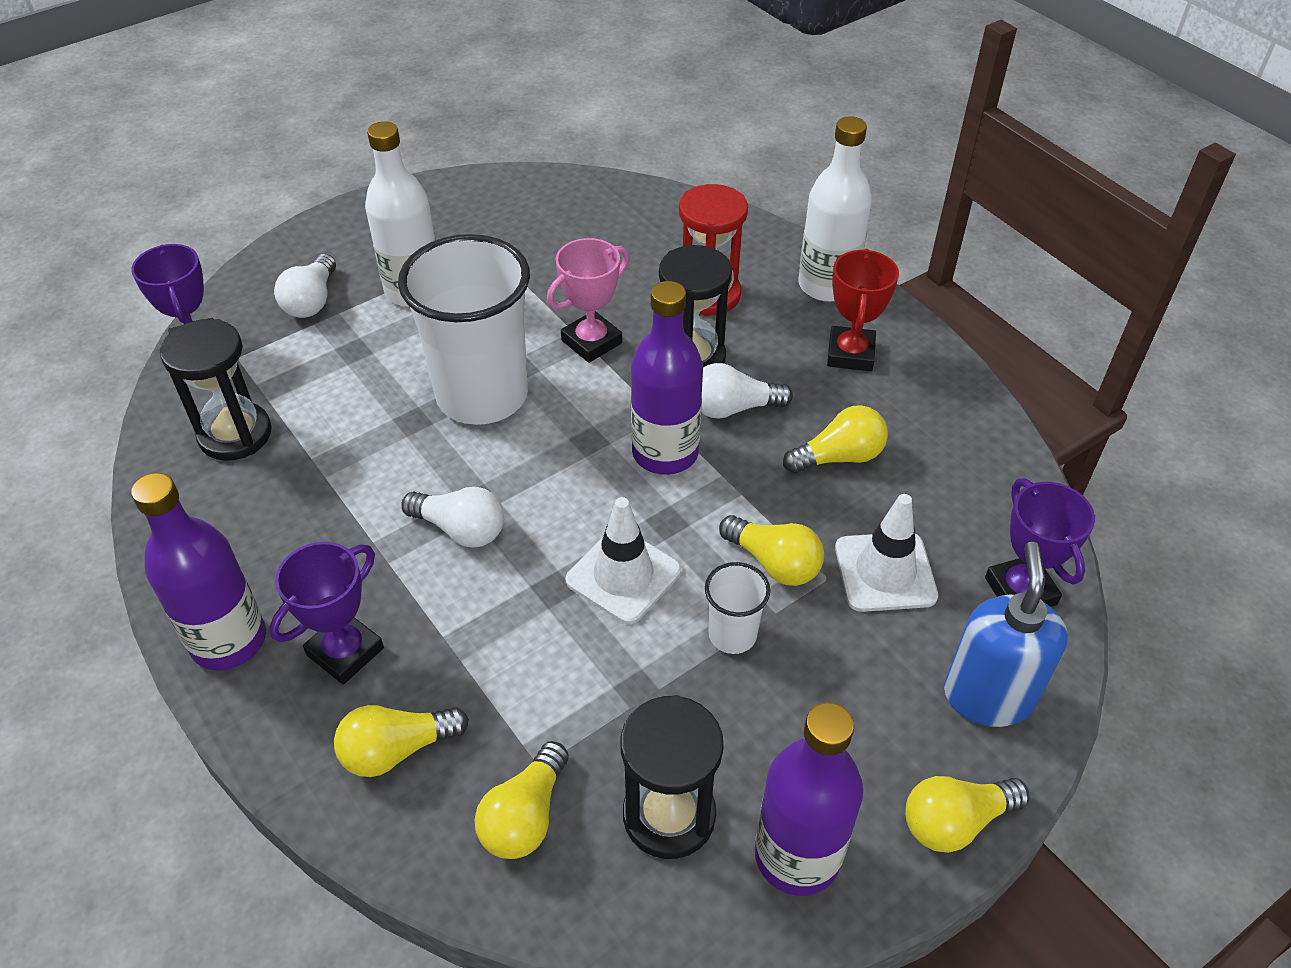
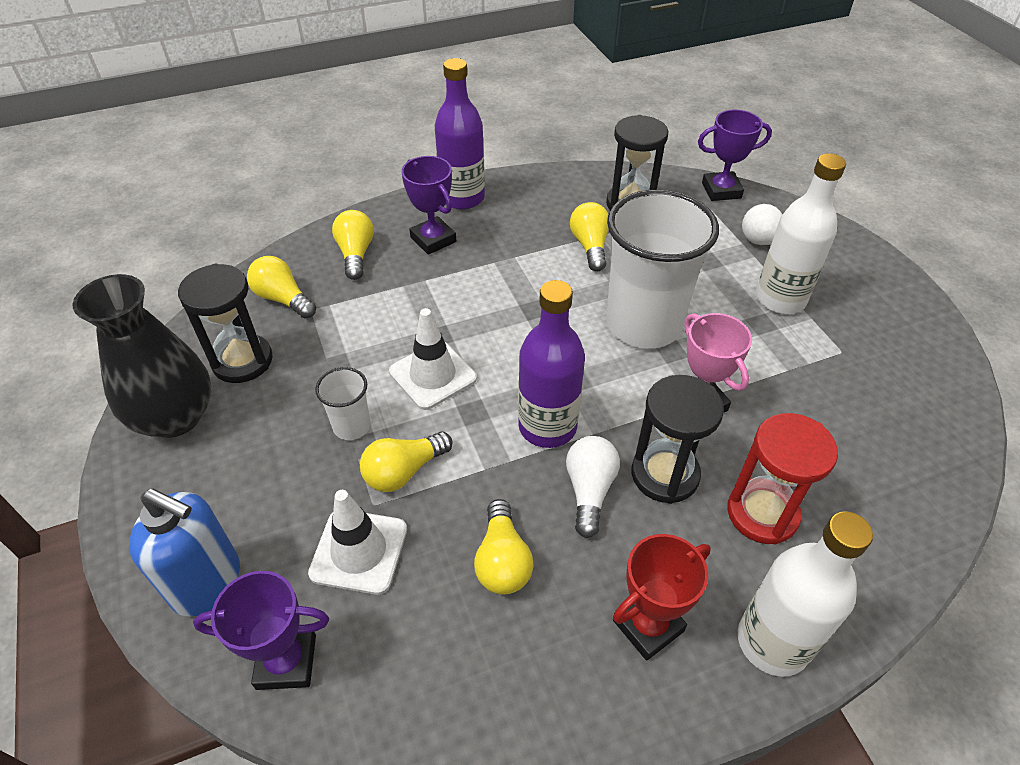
camera: 105 degrees right, 0 degrees up
white light bulb [402,487,504,548] -> none
purple bottle [755,702,863,896] -> black vase [72,274,212,438]
red trophy [827,249,899,371] -> red trophy turned 60 degrees counterclockwise [613,534,711,661]
yellow light bulb [905,776,1030,853] -> yellow light bulb moved to [570,202,609,271]

